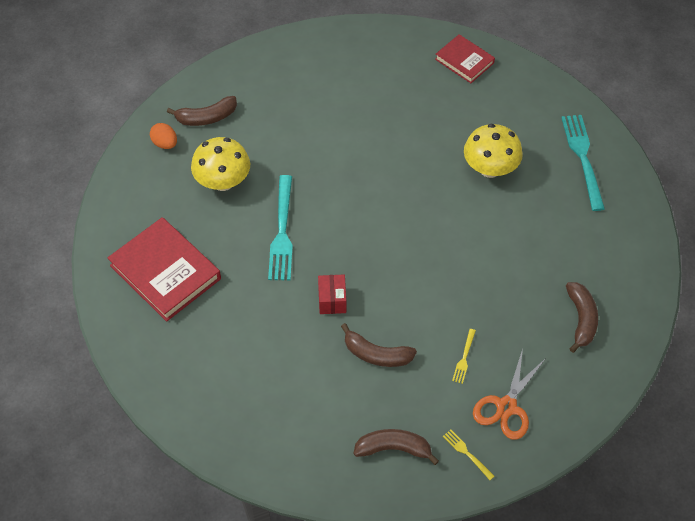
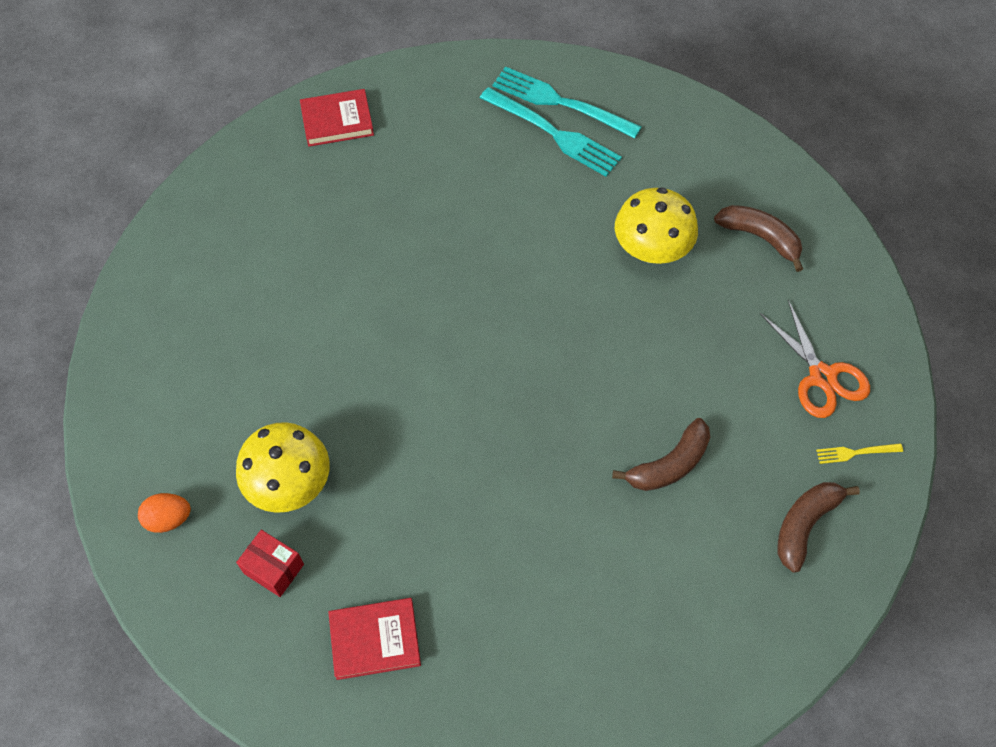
camera: 55 degrees left, 5 degrees up
red book [108,217,221,322] -> red book [328,598,421,680], size x0.59
brown banana [167,96,237,126] -> none
turquoise fork [268,175,293,281] -> turquoise fork moved to [480,87,622,177]
red box [318,275,346,314] -> red box moved to [236,530,304,597]
yellow fork [452,329,476,384] -> none
yellow mushroom [464,124,523,178] -> yellow mushroom moved to [615,187,698,264]

